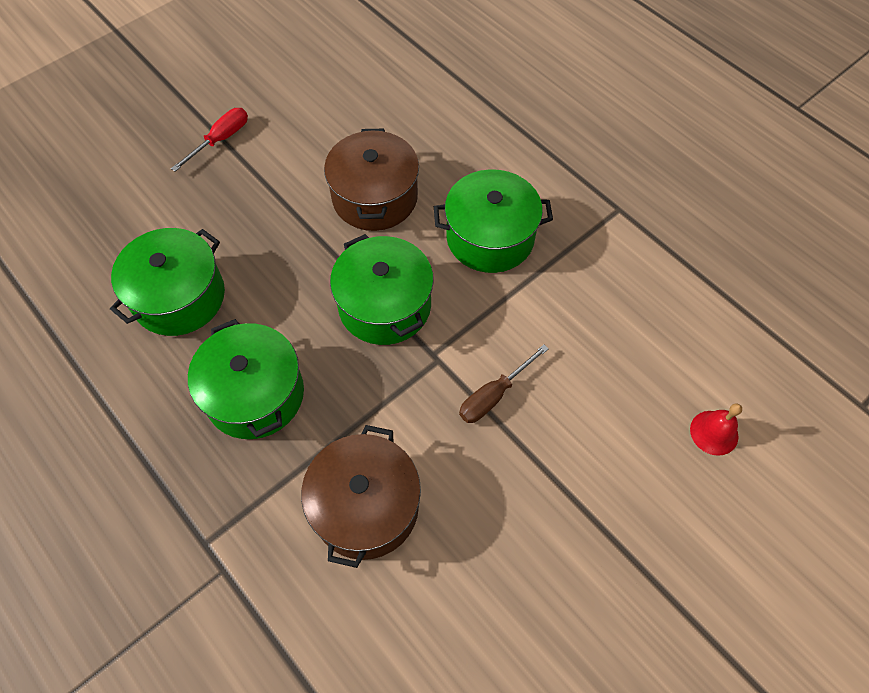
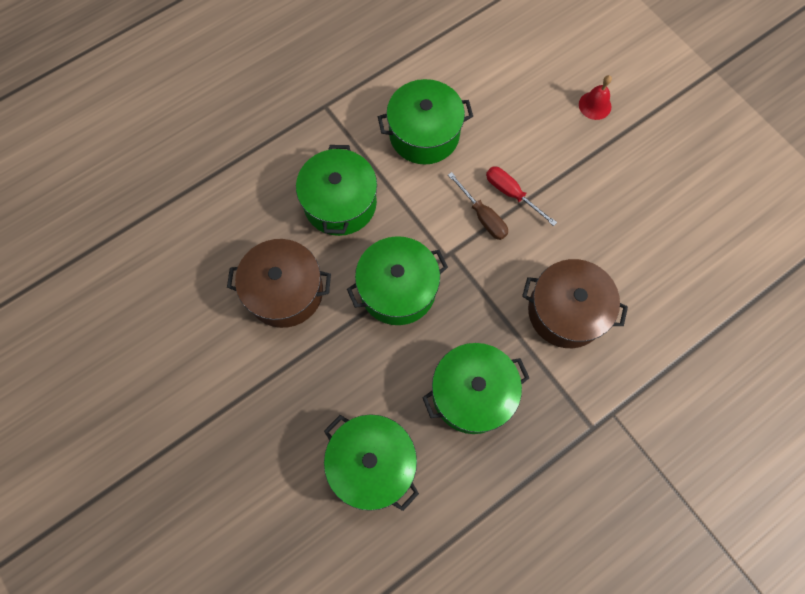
camera: 85 degrees left, 10 degrees up
red screwdriver [171,108,248,172] -> red screwdriver moved to [486,167,557,226]
red bell [690,403,742,456] -> red bell moved to [579,75,612,120]
none -> green pot [378,79,473,165]

